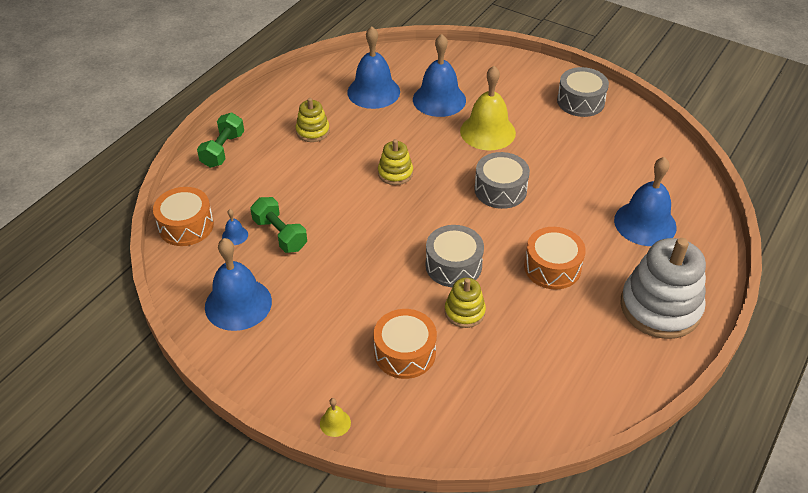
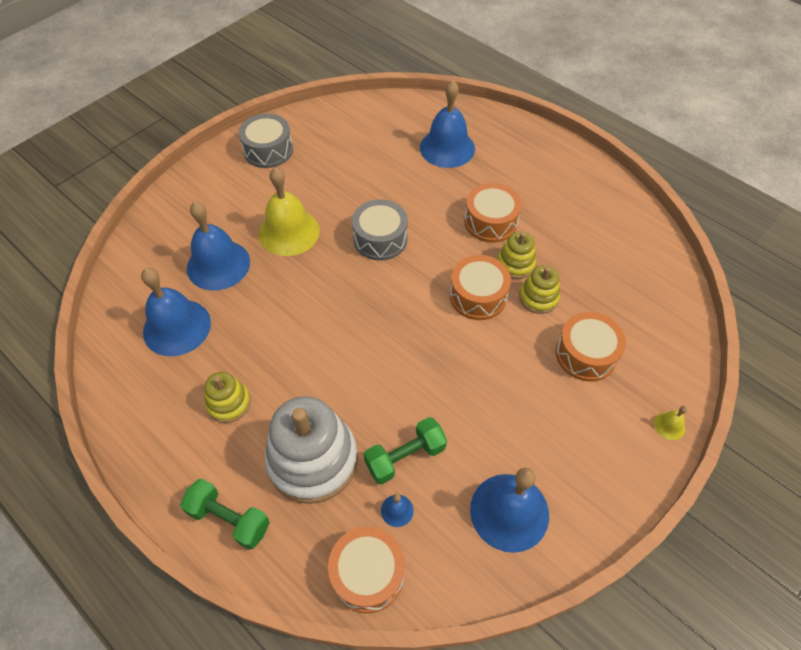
camera: 80 degrees left, 10 degrees up
yellow stacking toy [378,139,413,185] -> yellow stacking toy moved to [497,231,536,279]
grey drum [425,225,484,287] -> orange drum [450,255,511,320]
white stacking toy [620,238,706,339] -> white stacking toy moved to [265,396,358,504]

